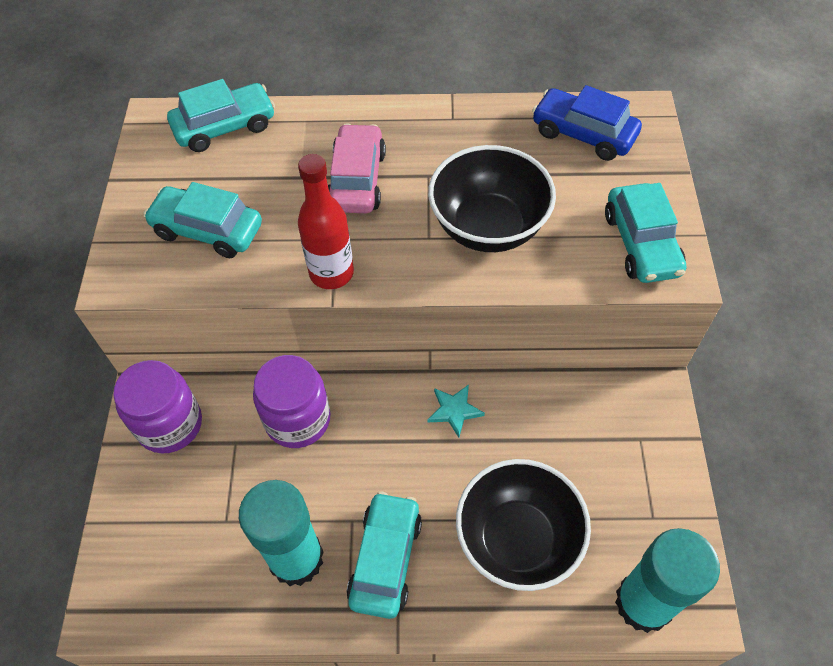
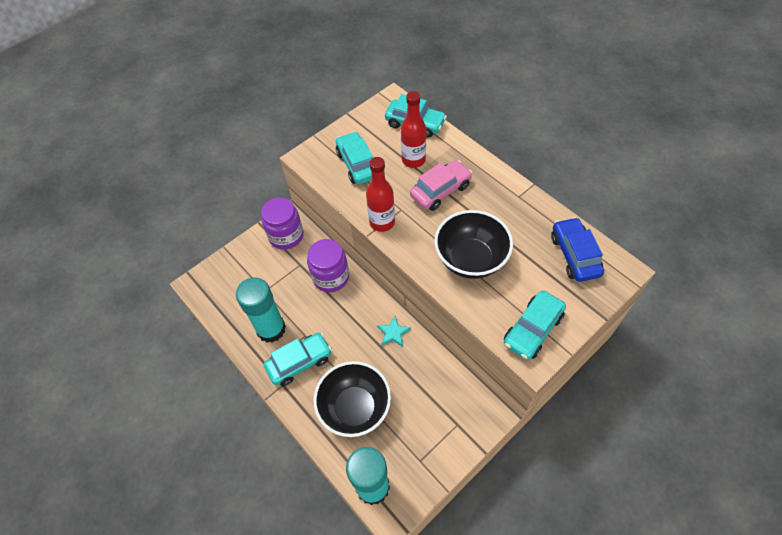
camera: 50 degrees right, 0 degrees up
none -> red bottle [401,91,426,168]

